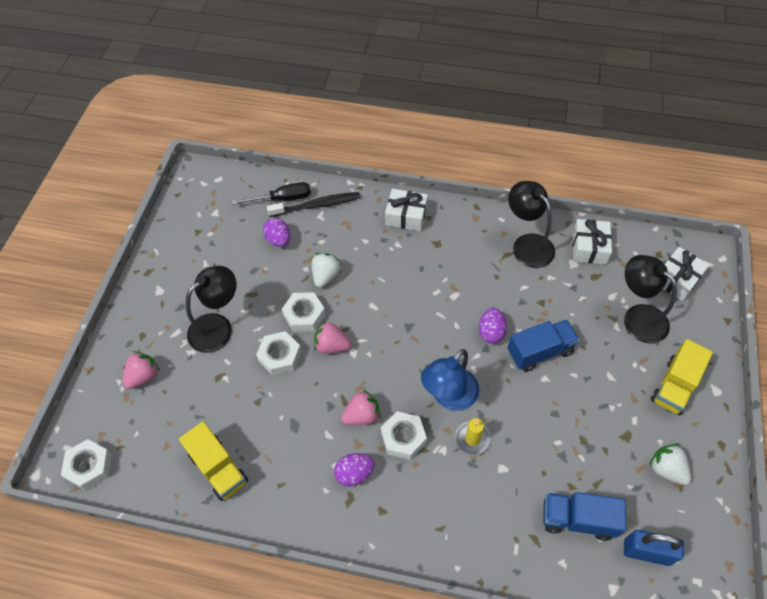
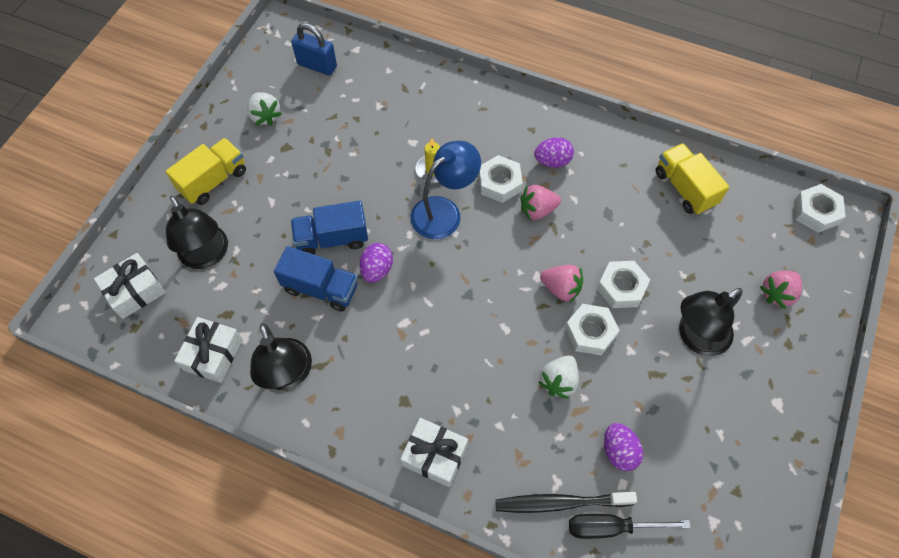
camera: 170 degrees left, 5 degrees up
blue truck [543,492,626,541] -> blue truck moved to [274,246,358,312]

